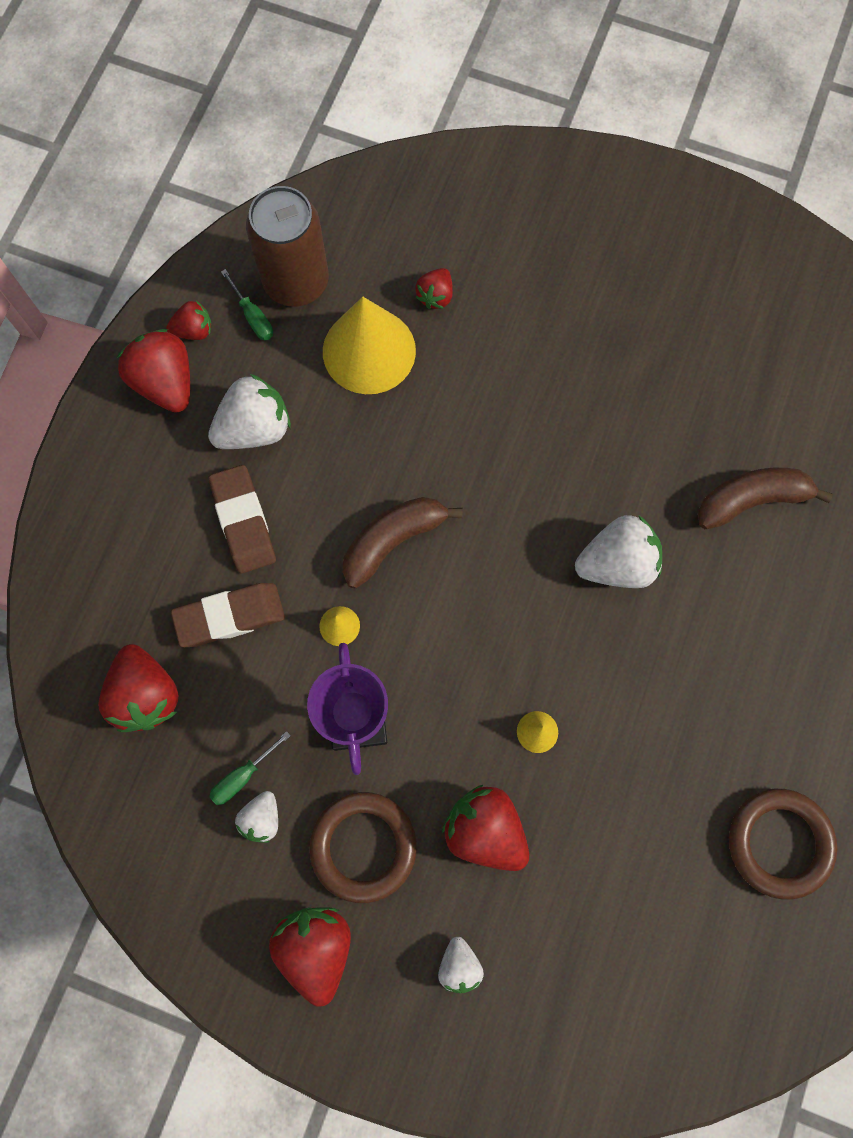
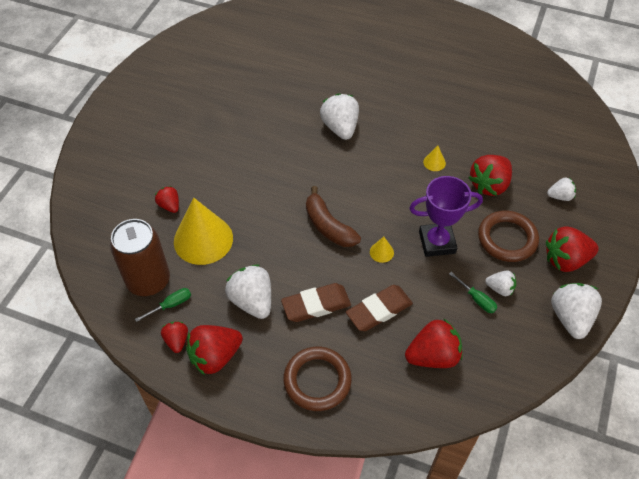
camera: 90 degrees left, 20 degrees down
brown eraser [171,583,285,647] -> brown eraser turned 75 degrees clockwise [346,285,413,331]
red strawberry [415,268,453,309] -> red strawberry turned 150 degrees counterclockwise [155,186,179,213]
brown banana [697,468,833,529] -> none
brown ring [729,789,837,900] -> brown ring moved to [283,347,352,411]
none -> white strawberry [551,283,602,339]

